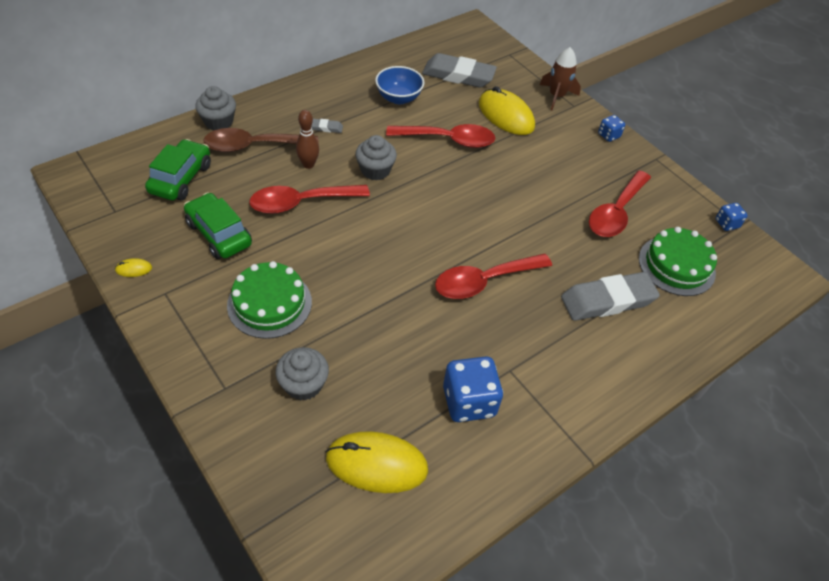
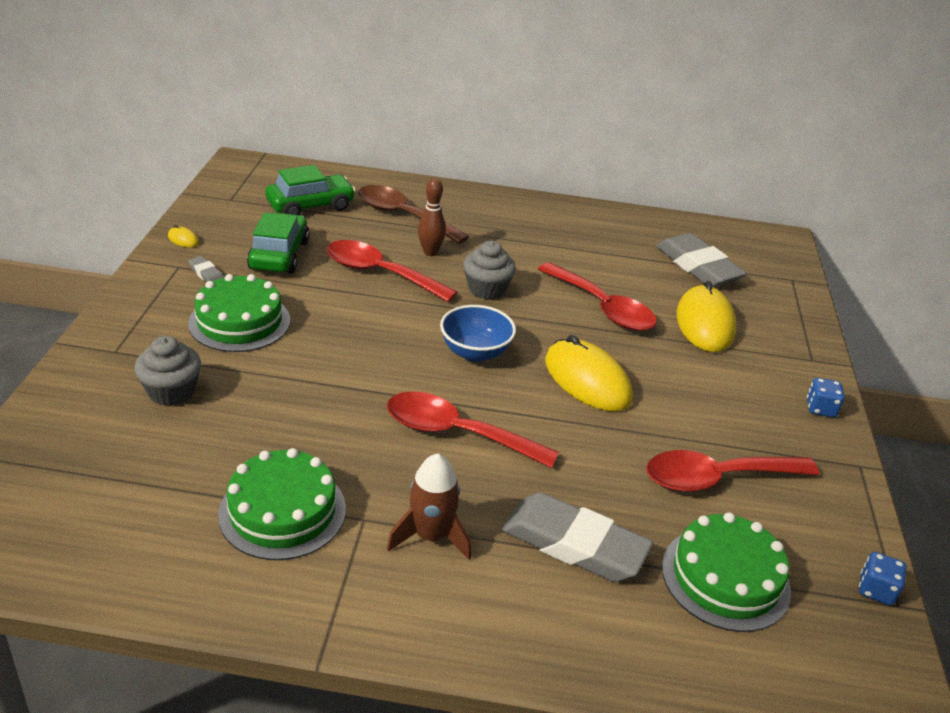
camera: 45 degrees right, 15 degrees down
grey cupcake [195,86,236,130] -> none
grey eraser [311,119,343,133] -> grey eraser moved to [188,256,224,282]
yellow mouse [326,431,428,493] -> yellow mouse moved to [545,335,633,412]
blue bowl [375,66,425,104] -> blue bowl moved to [440,305,516,362]
blue dice [443,356,503,422] -> green cake [218,448,346,560]
brown rocket [540,47,581,110] -> brown rocket moved to [387,454,471,560]

